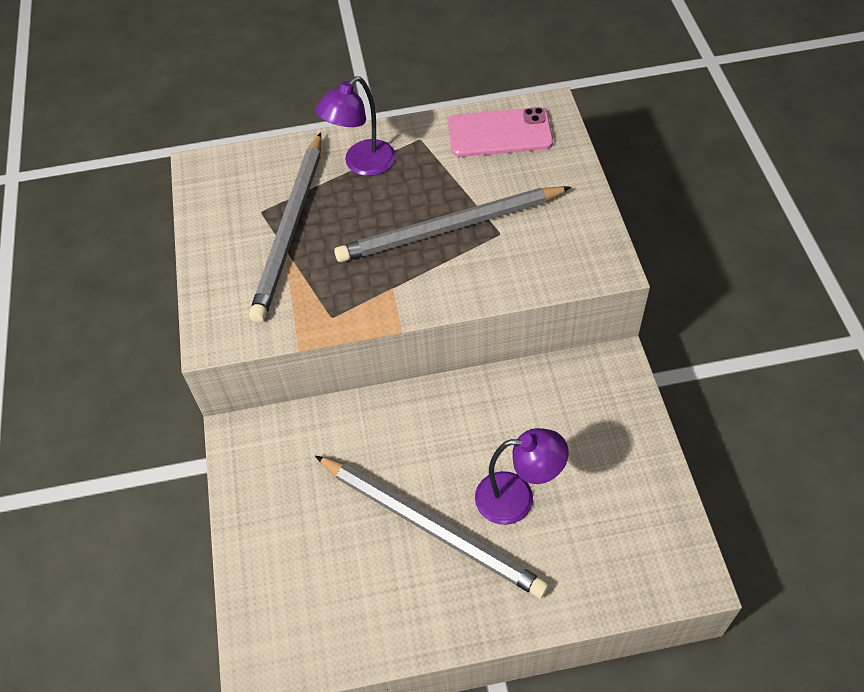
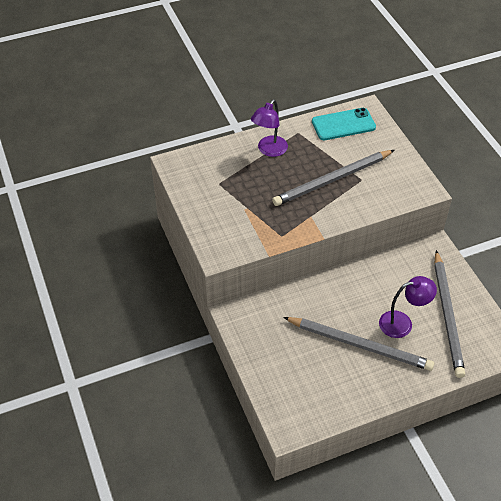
camera: 15 degrees left, 5 degrees down
grey pencil [249,132,322,322] -> grey pencil moved to [434,250,465,378]
pink phone [448,107,553,157] -> turquoise phone [312,108,376,140]

